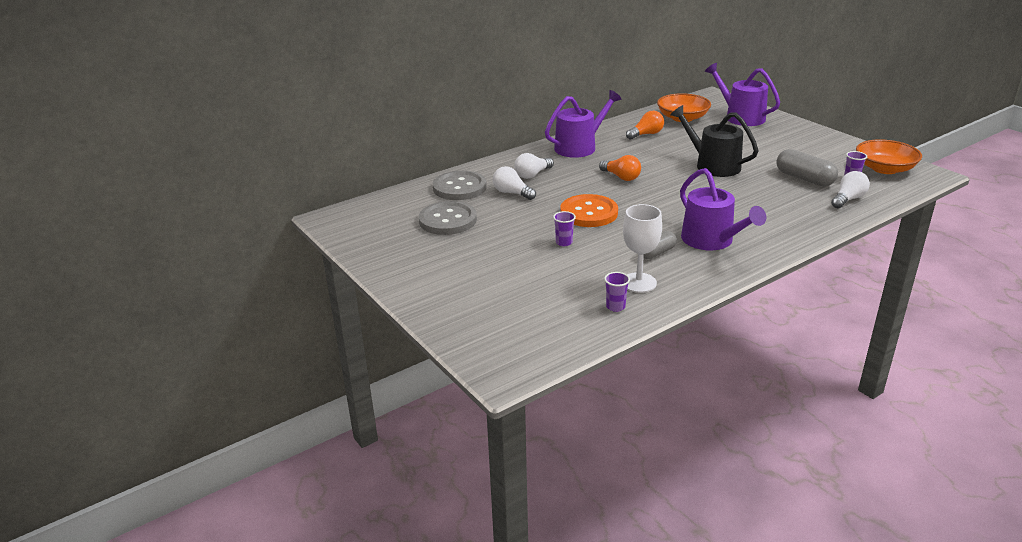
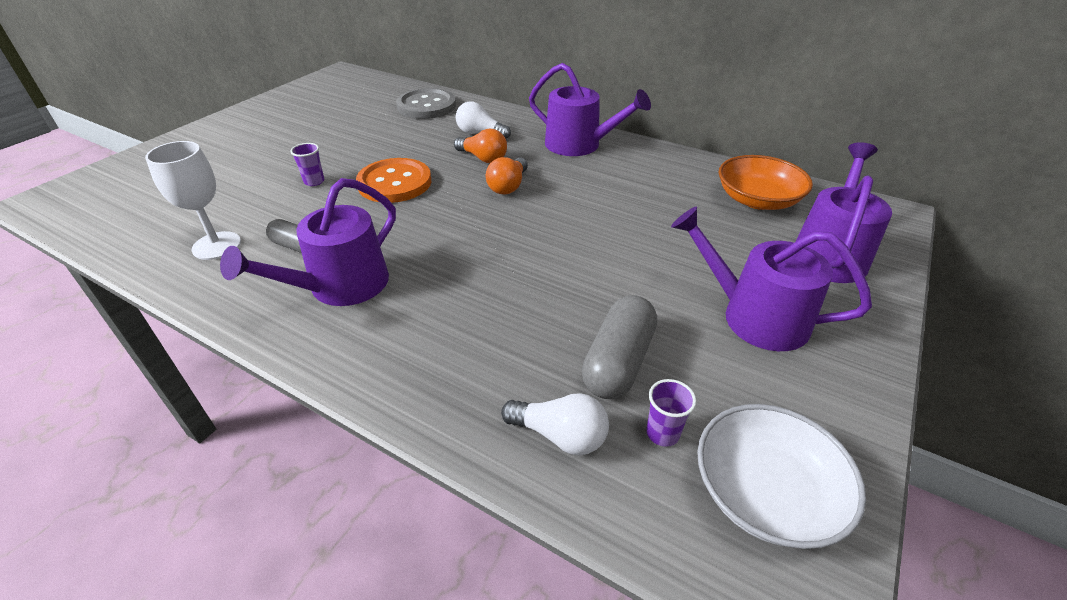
camera: 65 degrees right, 10 degrees up
grey button [419,201,477,235] -> none
white light bulb [493,166,536,200] -> none
purple cup [604,272,630,312] -> none
orange light bulb [626,111,664,140] -> orange light bulb moved to [454,129,507,163]
black watering can [670,105,758,177] -> none
orange bowl [856,139,922,174] -> white bowl [697,404,866,549]
none -> purple watering can [671,207,872,351]

